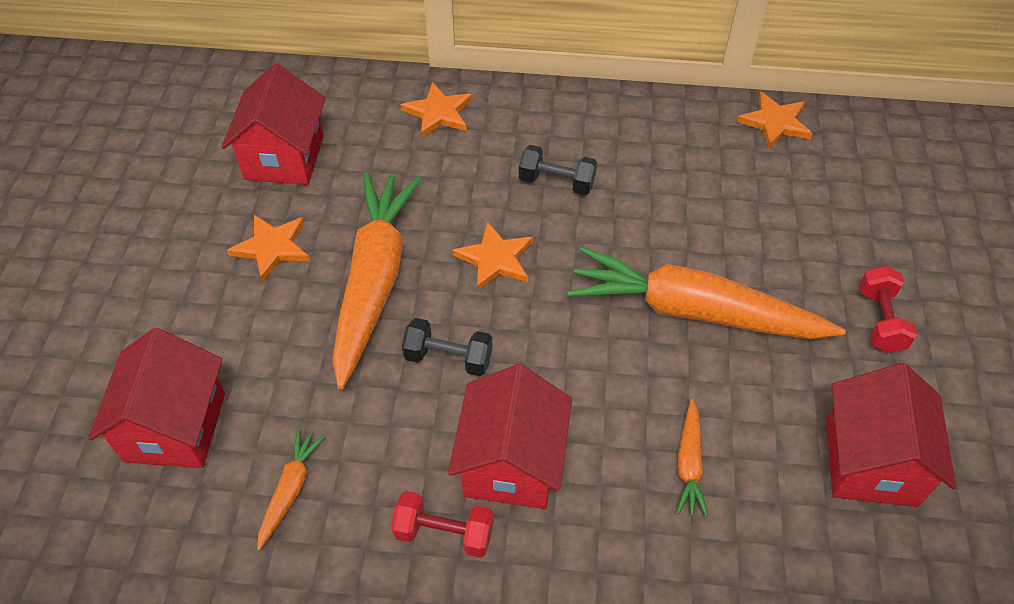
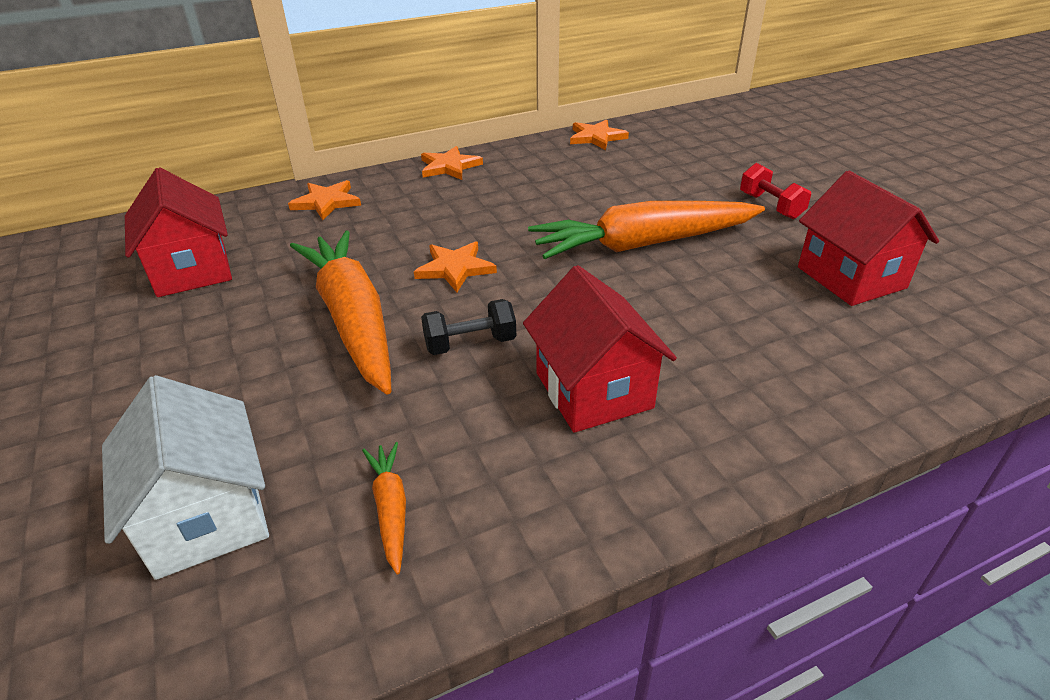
camera: 30 degrees left, 15 degrees down
red house [88,328,225,468] -> white house [102,375,269,580]
orange star [227,215,310,282] -> orange star moved to [421,146,483,180]
red dumbbell [391,491,494,558] -> none
black dumbbell [519,145,597,195] -> none
orange carrot [676,399,708,517] -> none

